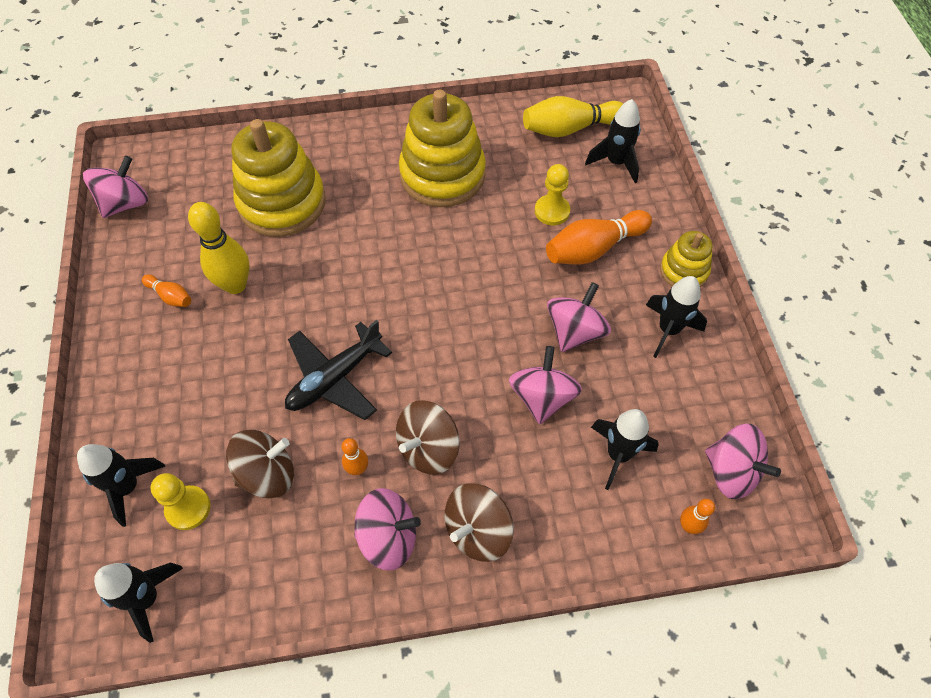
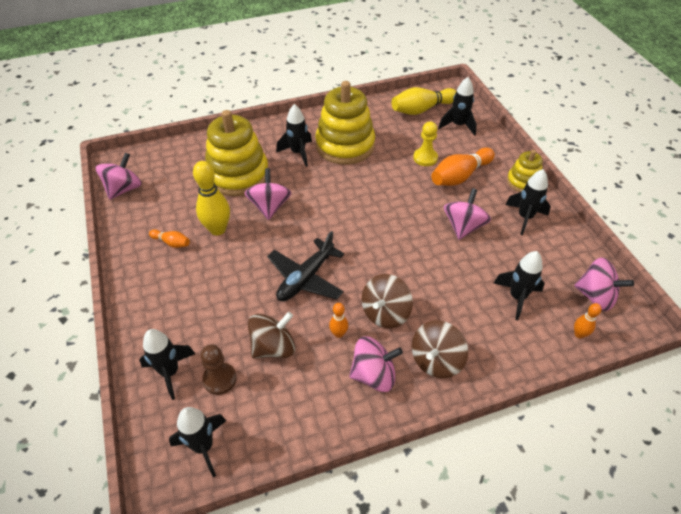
camera: 10 degrees left, 10 degrees down
yellow pawn [151,473,210,530] -> brown pawn [200,344,237,395]
pink spinning top [509,346,582,424] -> pink spinning top moved to [245,168,292,220]
none -> black rocket [276,104,312,167]

